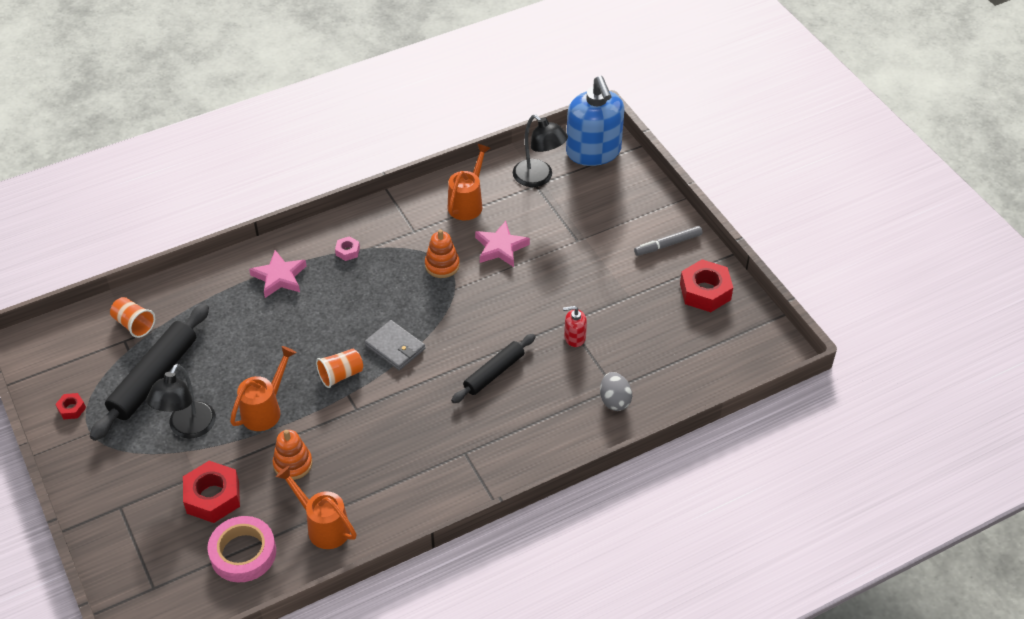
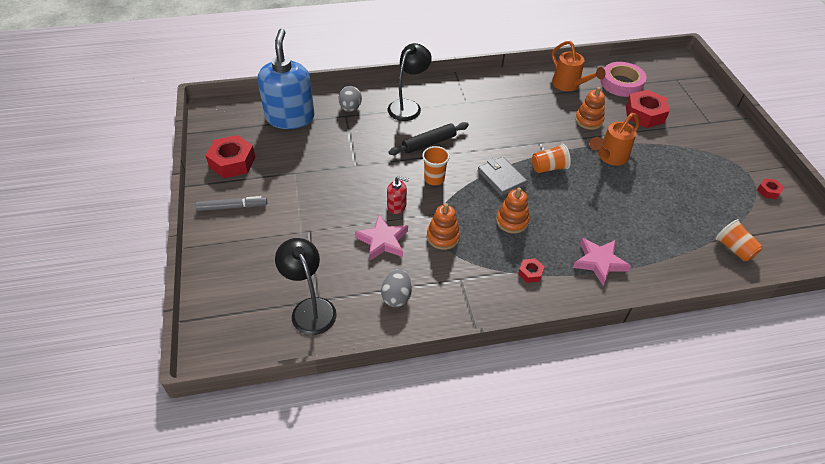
camera: 165 degrees left, 0 degrees up
black rolling pin [90,304,209,441] -> none
black lamp [146,364,216,438] -> black lamp moved to [388,43,432,121]
pink nut [335,236,360,261] -> red nut [518,258,544,283]
orange watering can [448,144,491,221] -> grey egg [381,269,412,307]
red soap dispenser [563,306,587,347] -> red soap dispenser moved to [387,176,409,214]
blue soap dispenser [566,76,625,166] -> blue soap dispenser moved to [258,29,315,129]
none -> orange cup [422,146,450,185]
none -> orange stacking toy [496,187,530,233]

